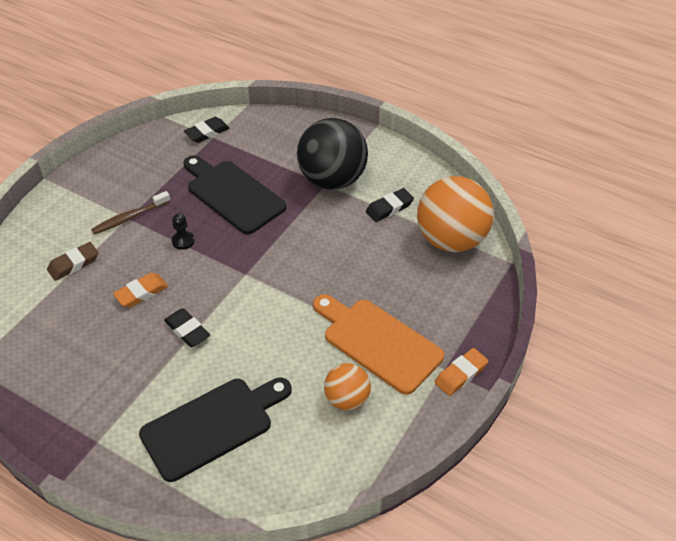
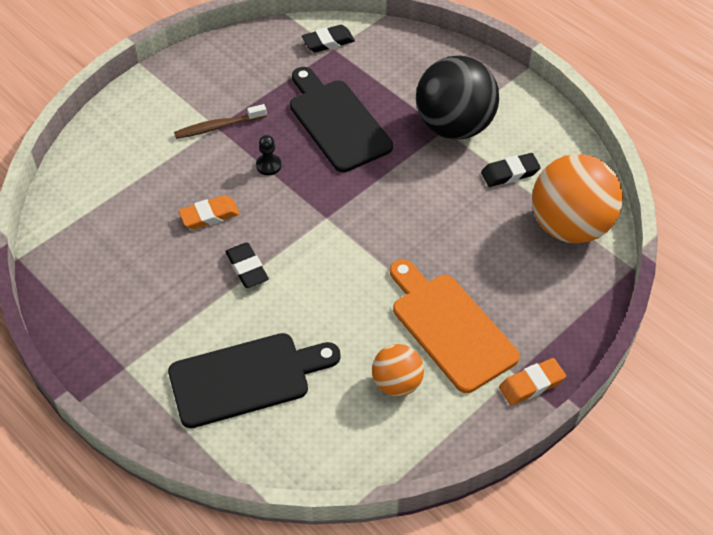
camera: 15 degrees right, 5 degrees up
brown eraser [47,242,99,281] -> none

